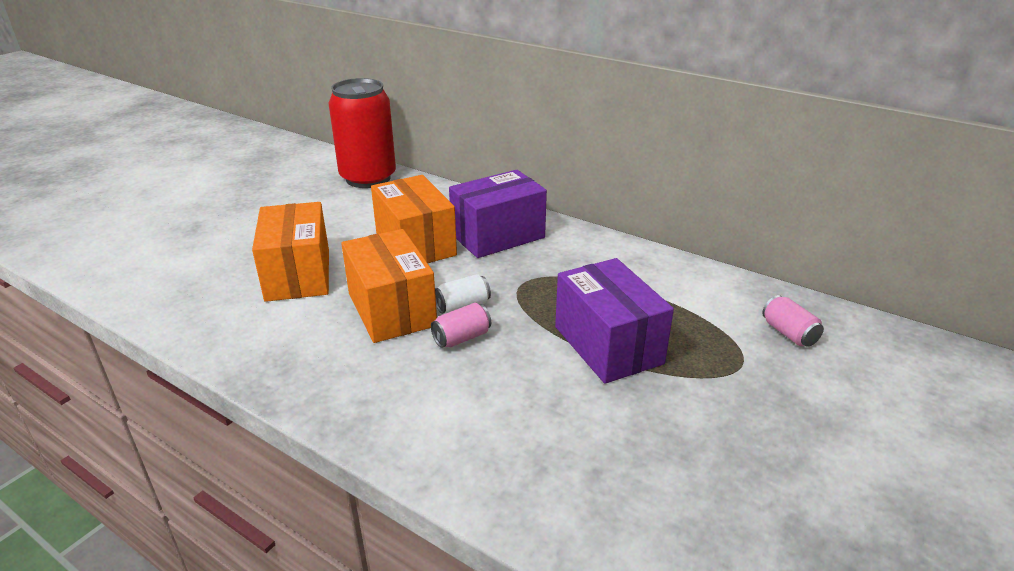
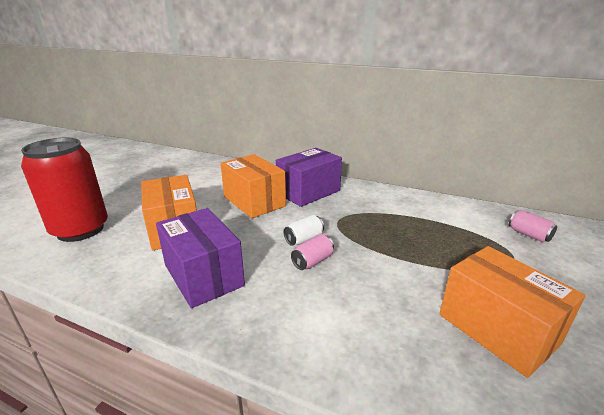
camera: 10 degrees left, 5 degrees down
red can [328,78,396,188] -> red can moved to [21,138,108,242]
orange box [341,229,437,343] -> orange box moved to [439,246,586,378]
purple box [555,258,674,384] -> purple box moved to [156,208,245,308]

